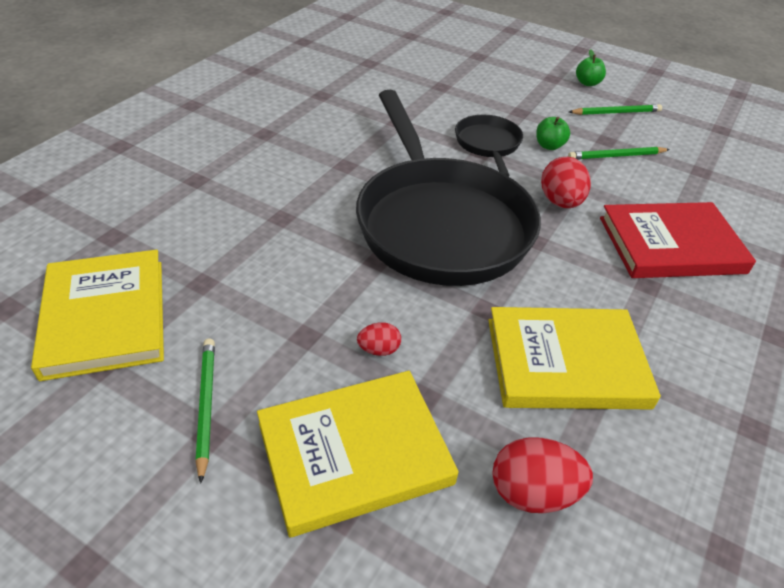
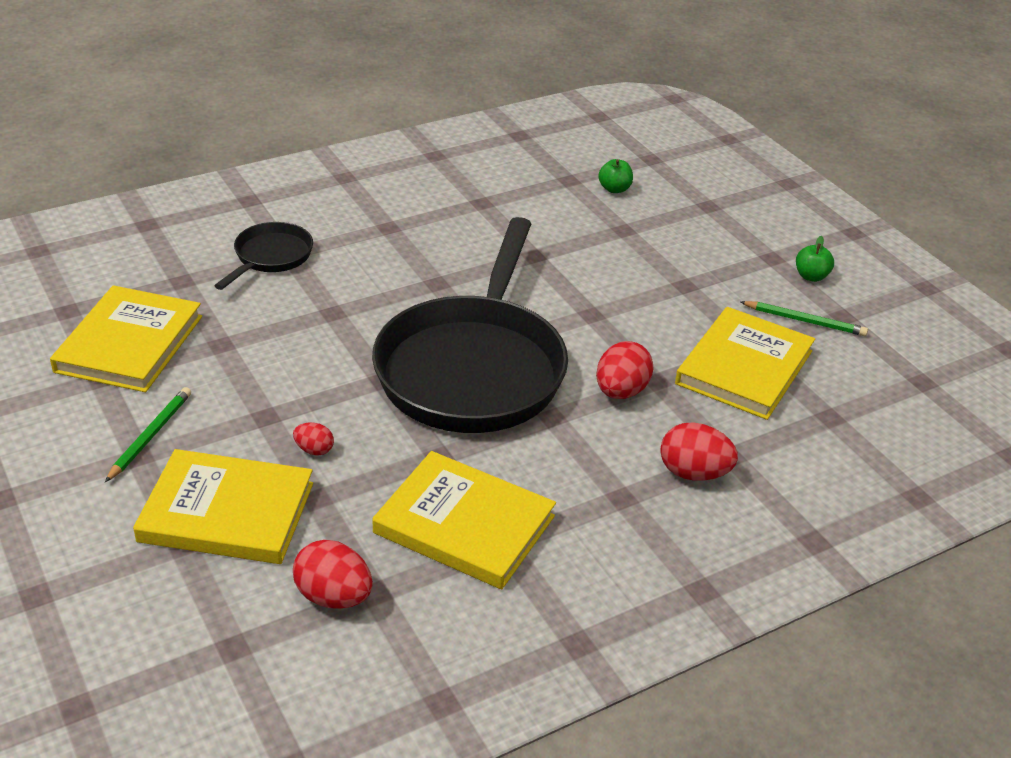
camera: 30 degrees right, 5 degrees down
black pan [455,115,523,177] -> black pan moved to [214,222,313,290]
green apple [536,117,570,150] -> green apple moved to [598,159,633,193]
green pencil [568,147,670,160] -> yellow book [675,307,815,420]
red book [600,202,756,278] -> red egg [660,422,738,481]

